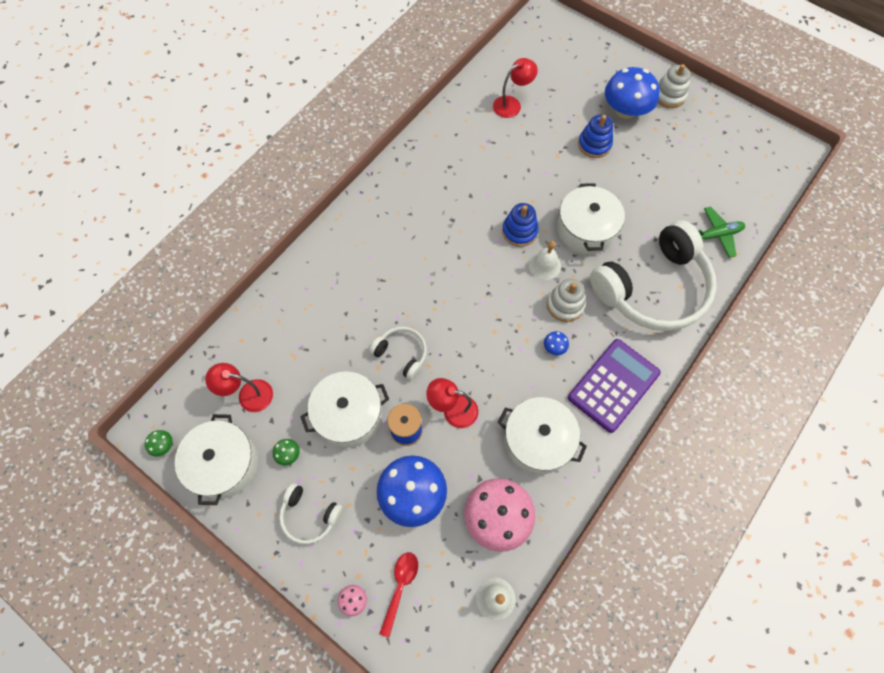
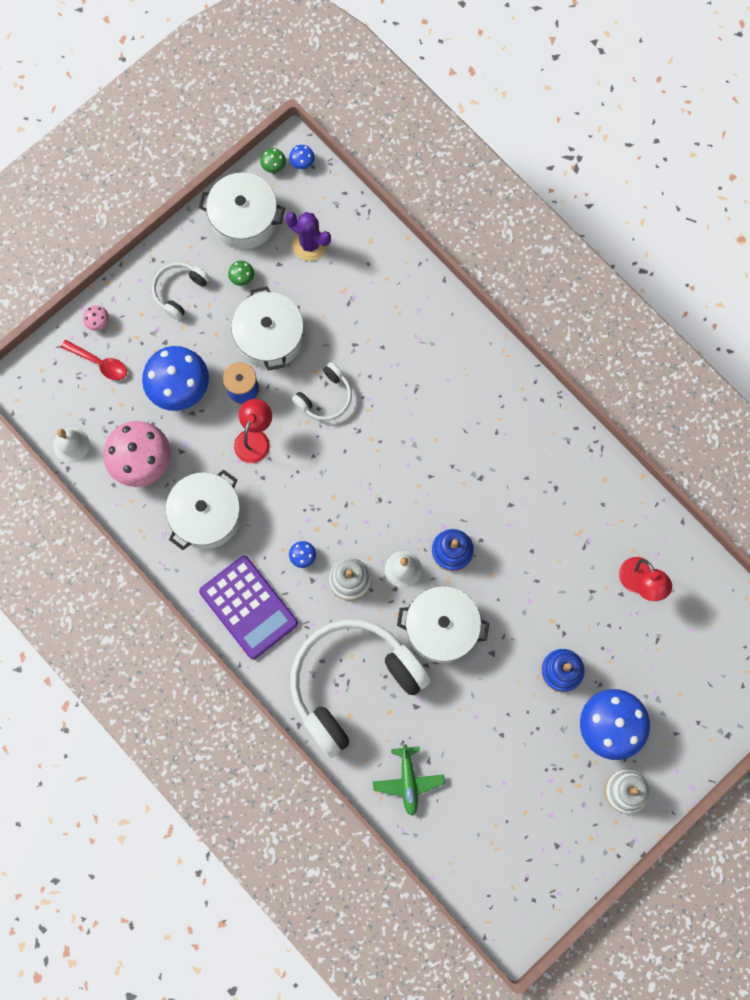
camera: 100 degrees right, 10 degrees up
red lamp [205,363,273,412] -> purple cactus [286,212,331,261]
white headphones [590,220,717,331] -> white headphones turned 75 degrees clockwise [290,620,431,758]
none -> blue mushroom [289,145,315,169]

